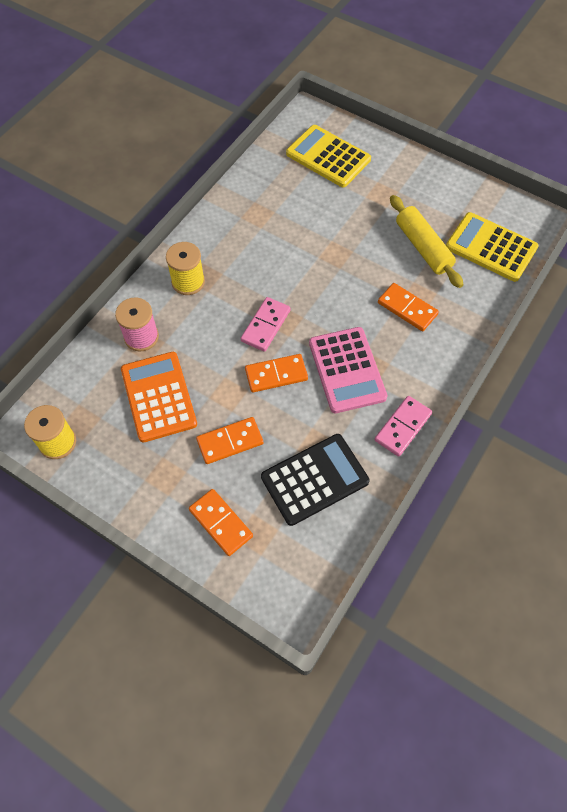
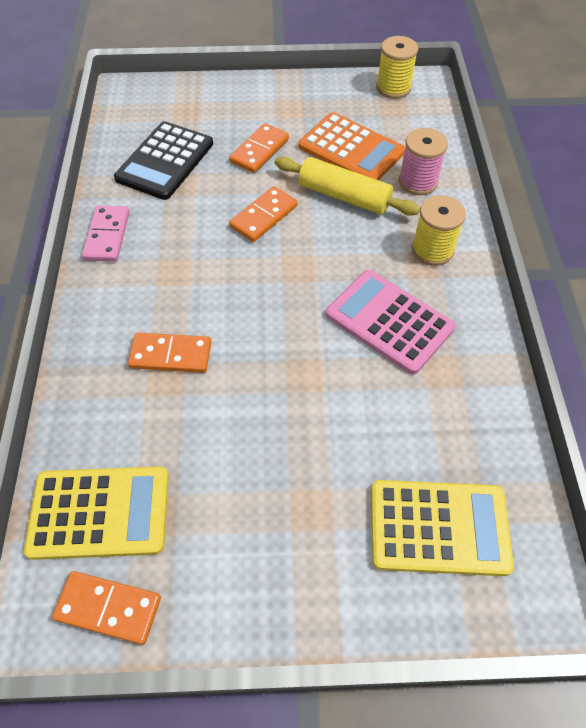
camera: 145 degrees right, 5 degrees down
orange domino [189,489,253,556] -> orange domino moved to [52,571,161,645]
pink domino [241,297,291,352] -> none
pink calculator [309,327,387,413] -> pink calculator moved to [326,270,455,374]
yellow rolling pin [390,195,463,288] -> yellow rolling pin moved to [275,157,420,216]

